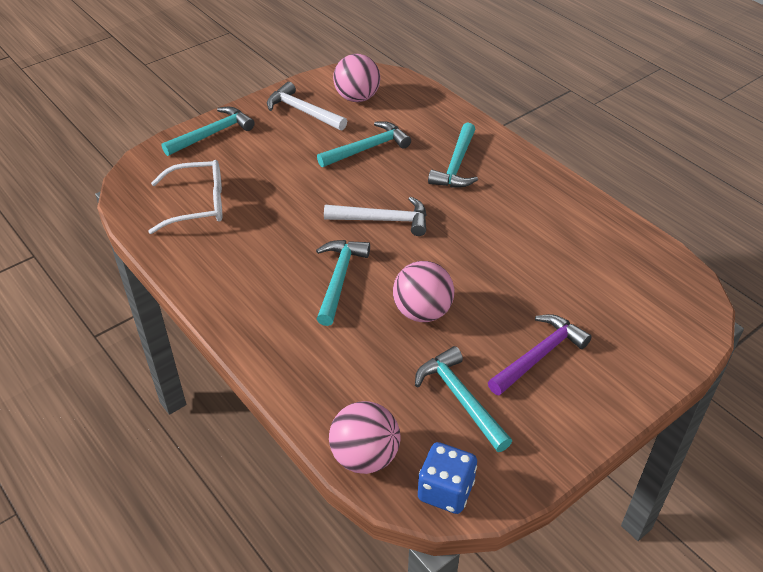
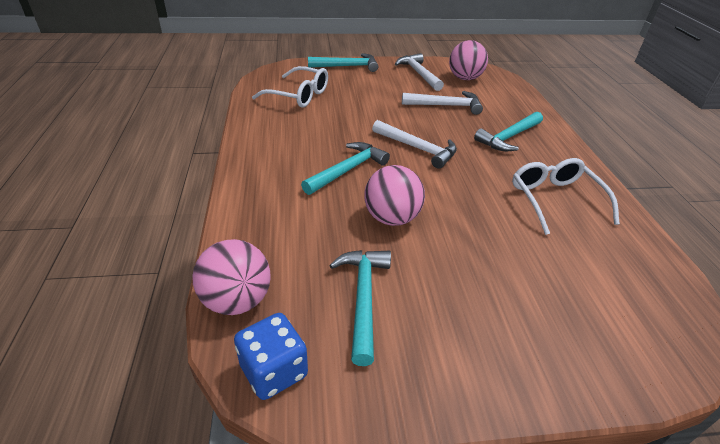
camera: 30 degrees right, 5 degrees down
turquoise hammer [317,121,411,167] -> white hammer [402,91,483,115]
purple hammer [488,314,592,396] -> none
none -> white glasses [512,158,620,235]

